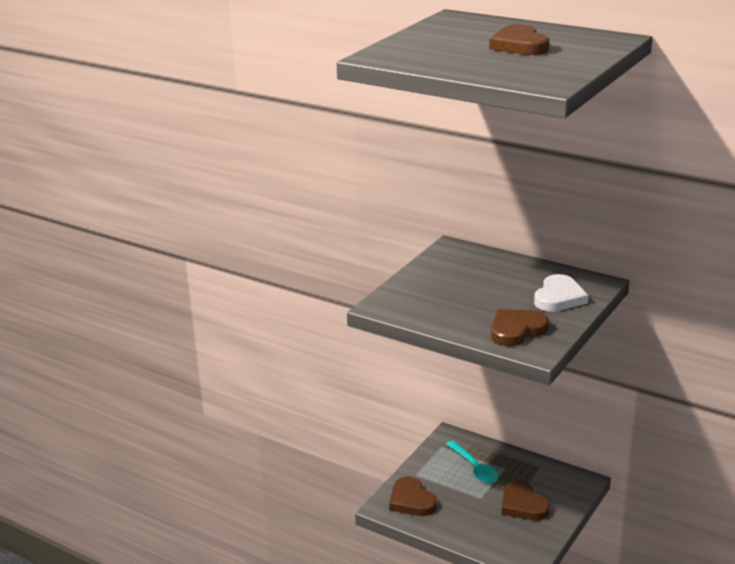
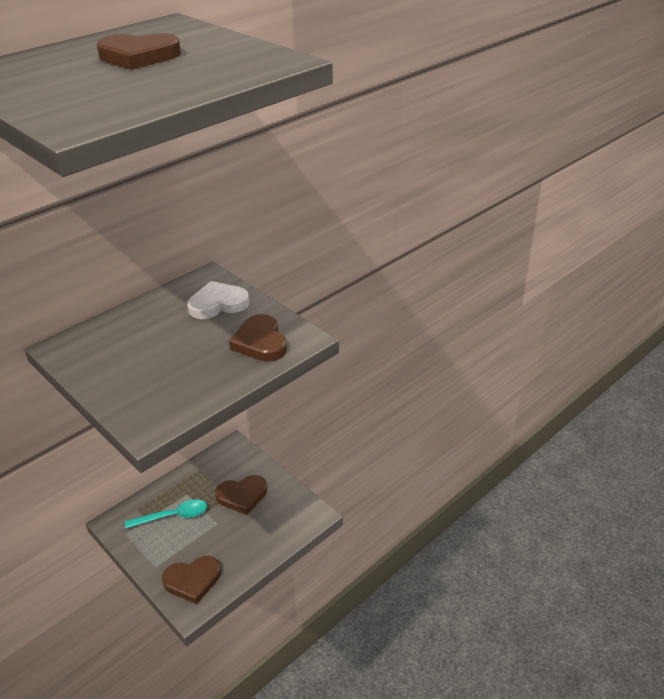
camera: 75 degrees left, 10 degrees up
white heart [534,274,588,312] -> white heart turned 60 degrees counterclockwise [187,281,249,319]

